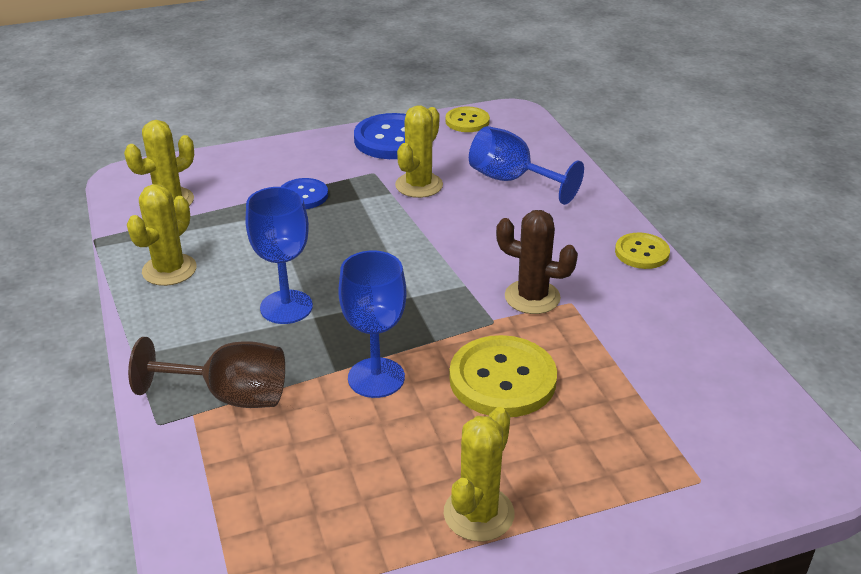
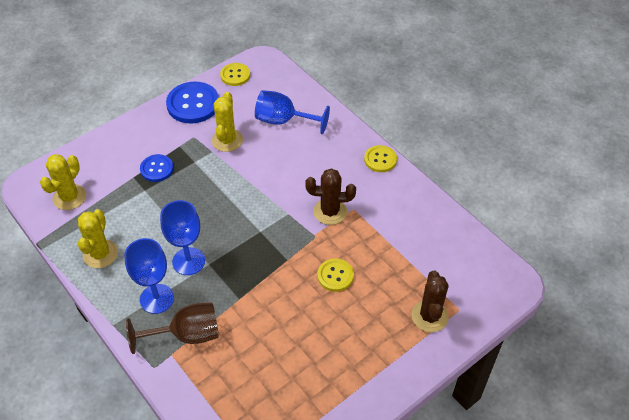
camera: 20 degrees left, 15 degrees up
blue goblet [338,251,406,398] -> blue goblet moved to [125,238,174,314]
yellow cactus [444,407,514,542] -> none
yellow button [449,335,557,417] -> yellow button [317,259,354,292], size x0.59
none -> brown cactus [411,271,449,332]

